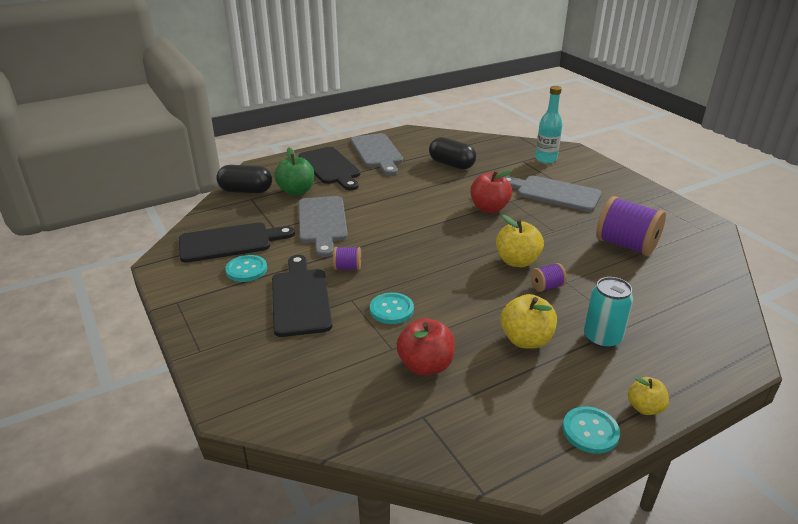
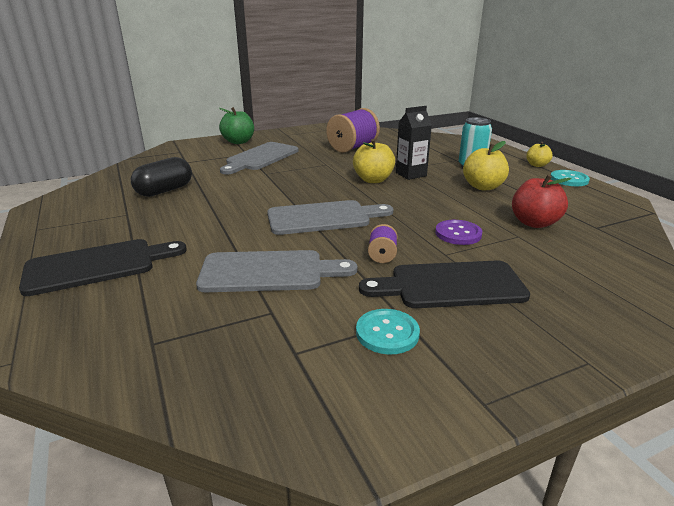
camera: 85 degrees left, 5 degrees down
black cutting board [179,222,295,263] -> none
black capsule [216,165,272,193] -> none
green apple [274,148,314,195] -> green apple moved to [219,107,254,144]
grey cutting board [351,133,403,175] -> grey cutting board moved to [267,200,393,235]
turquoise button [370,293,414,324] -> purple button [435,220,482,245]
red apple [471,170,512,213] -> none
purple spool [531,263,567,292] -> black carton [396,106,432,180]
turquoise bottle [535,86,562,163] -> none

